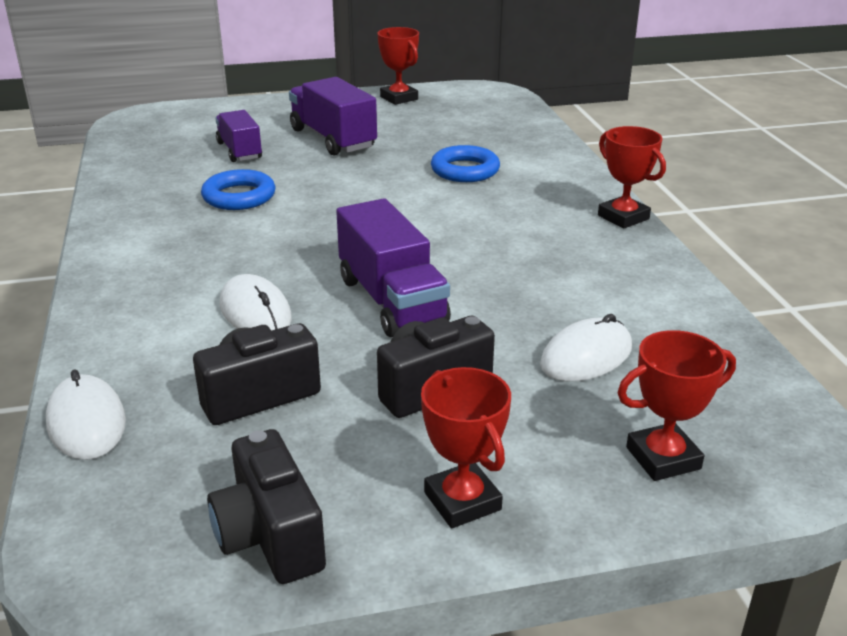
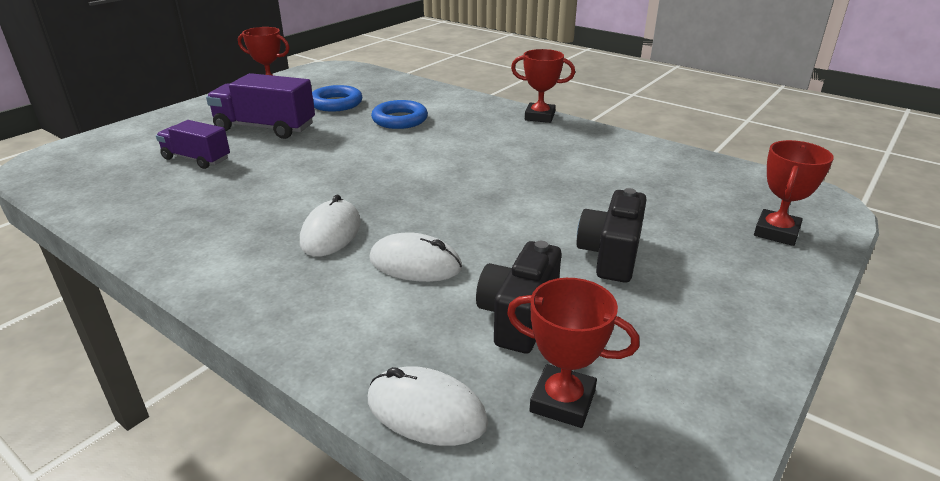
camera: 40 degrees left, 0 degrees up
blue ring [201,169,276,210] -> blue ring moved to [312,85,362,112]
black camera [207,429,326,584] -> none
purple truck [336,198,451,337] -> none
red trophy [421,367,511,528] -> red trophy moved to [507,278,640,428]
white mouse [540,314,632,381] -> white mouse moved to [300,194,361,257]

